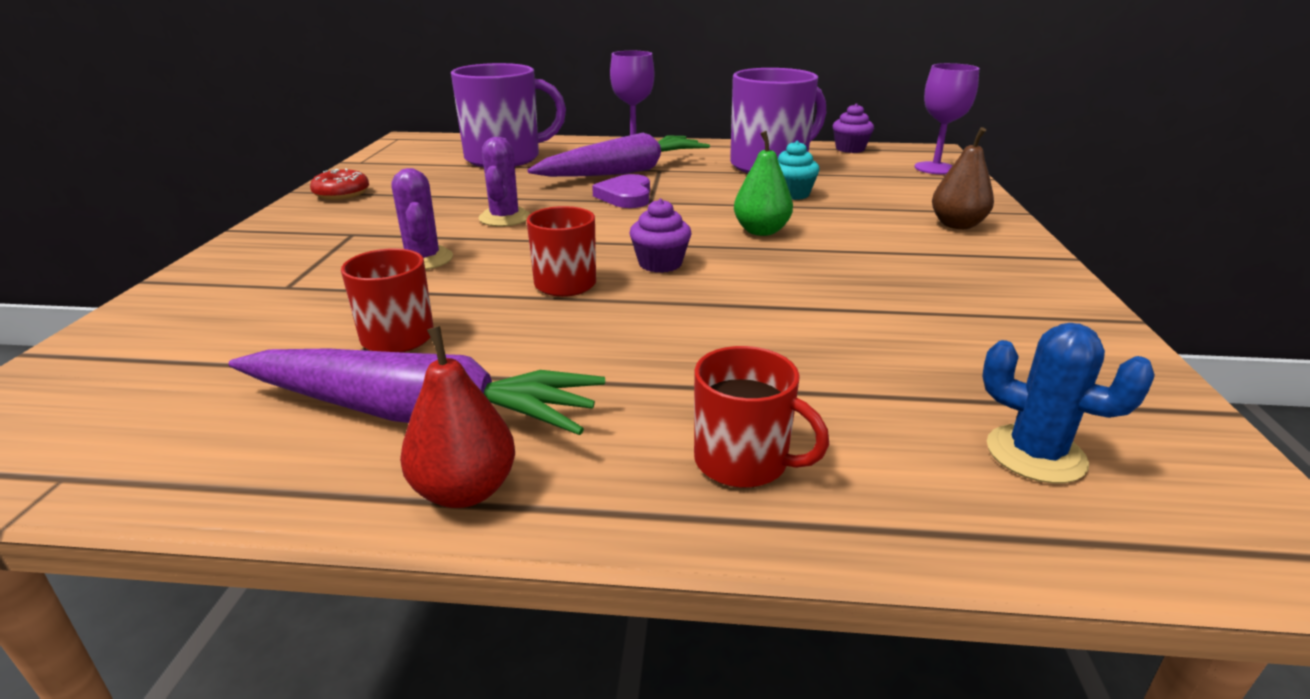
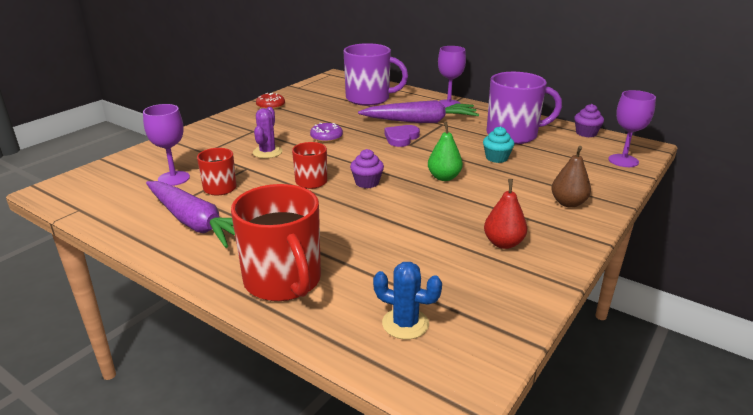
camera: 30 degrees right, 0 degrees up
red pear [400,326,515,508] -> red pear moved to [484,179,527,249]
purple cactus [478,137,530,227] -> purple donut [310,123,343,143]
red mug [694,346,829,488] -> red mug [231,184,321,301], size x1.84
blue cactus [982,323,1155,483] -> blue cactus turned 45 degrees counterclockwise [373,262,442,339]
none -> purple goblet [143,104,190,186]

